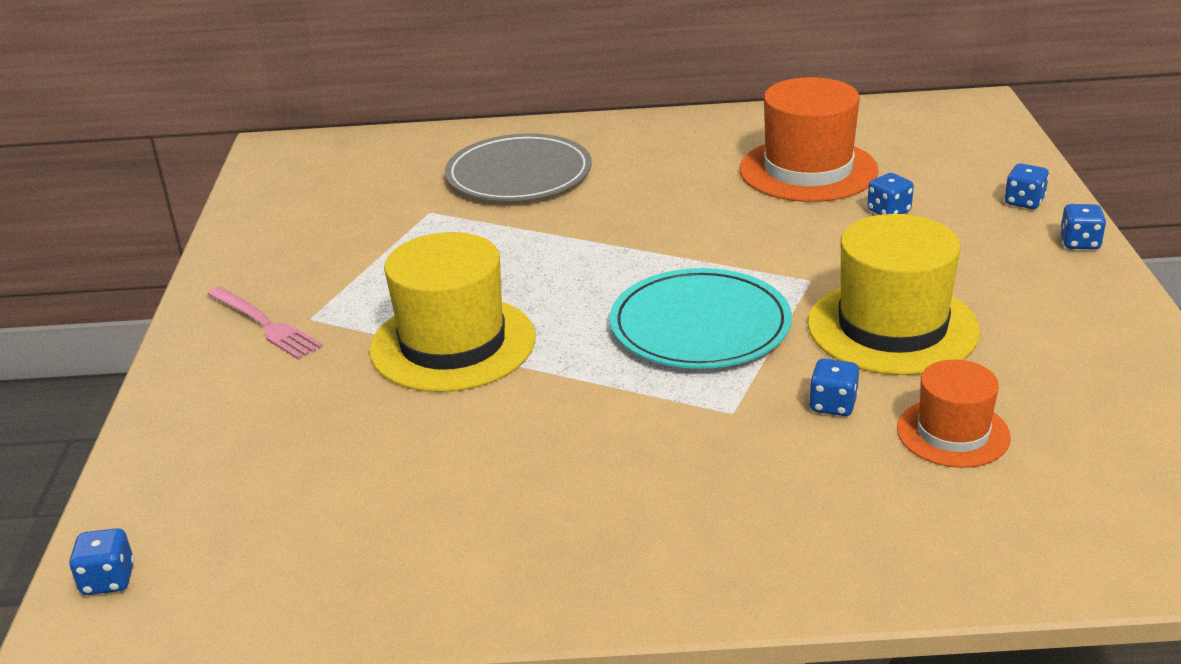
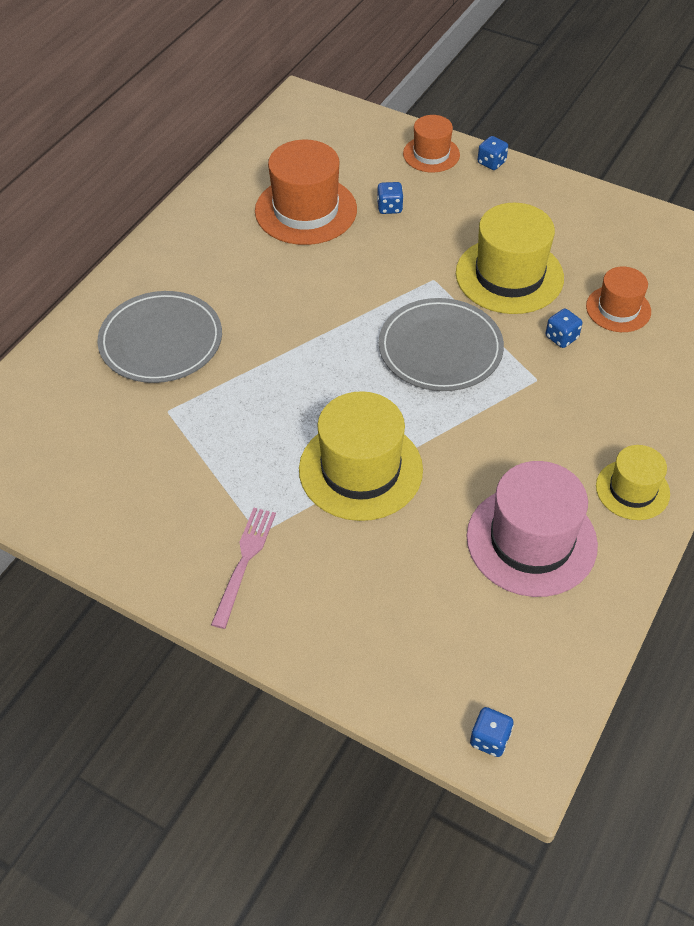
camera: 60 degrees left, 20 degrees up
pink fork [207,287,323,360] -> pink fork turned 60 degrees counterclockwise [211,508,276,629]
turquoise plate [610,268,792,369] -> grey plate [379,298,504,391]
blue dice [1005,163,1049,209] -> orange hat [403,115,460,173]
none -> pink hat [467,461,598,597]
none -> yellow hat [596,445,670,520]

